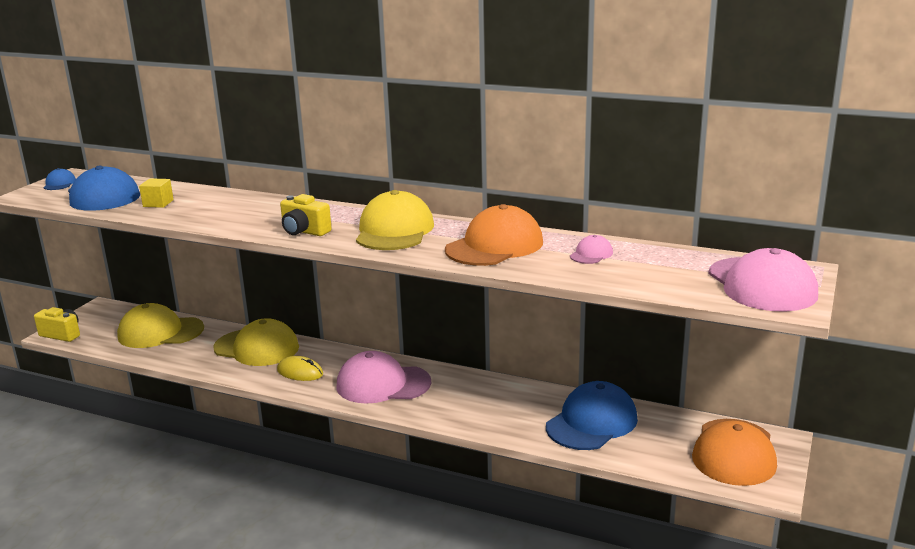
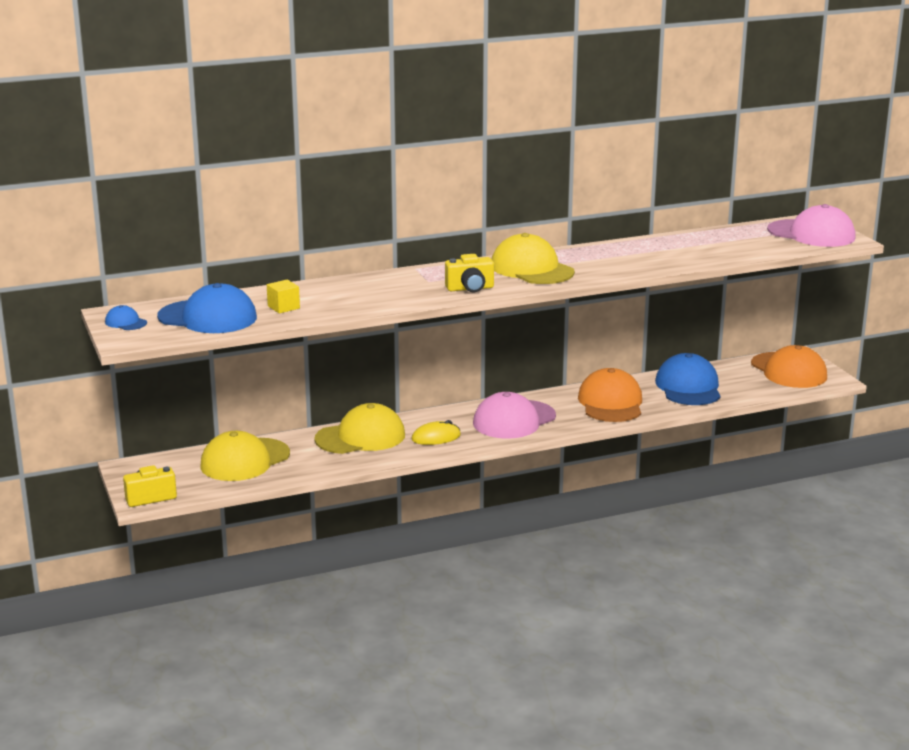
camera: 45 degrees left, 0 degrees up
orange cap [445,204,543,266] -> orange cap moved to [578,368,642,422]
pink cap [570,235,613,264] -> none

